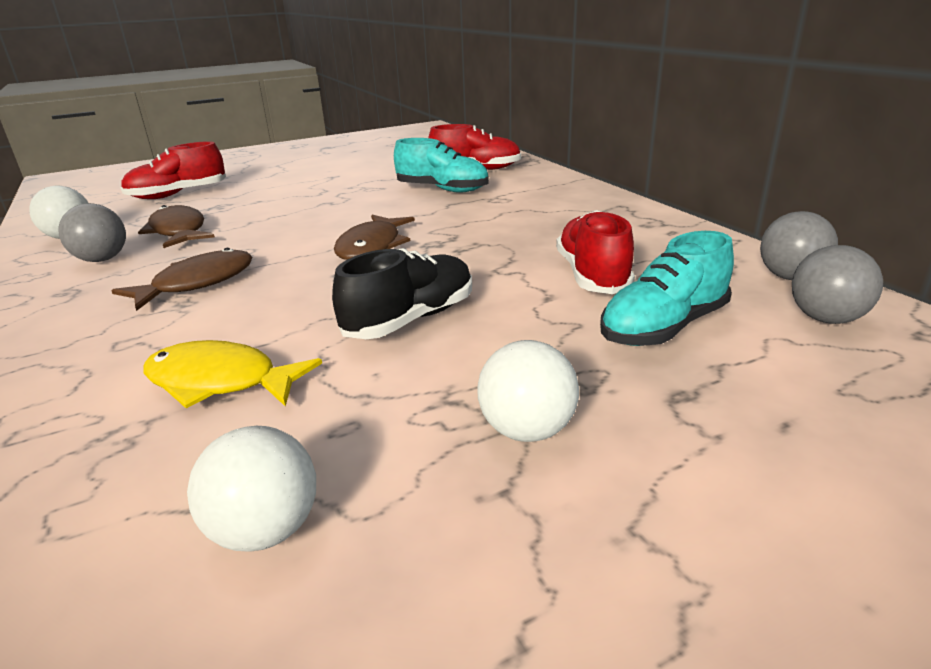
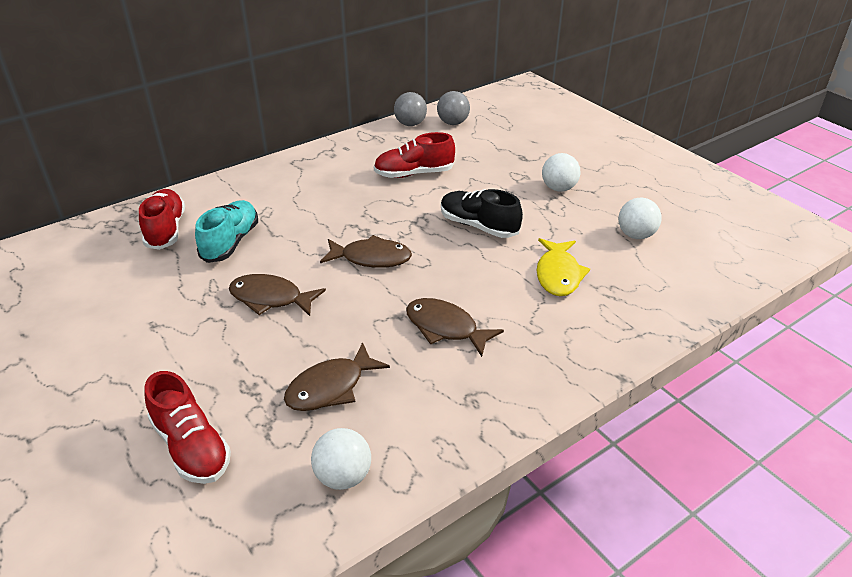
camera: 100 degrees left, 10 degrees up
grey ball [58,203,126,262] -> none
turquoise shoe [600,231,734,346] -> none
none -> brown fish [229,274,326,316]

